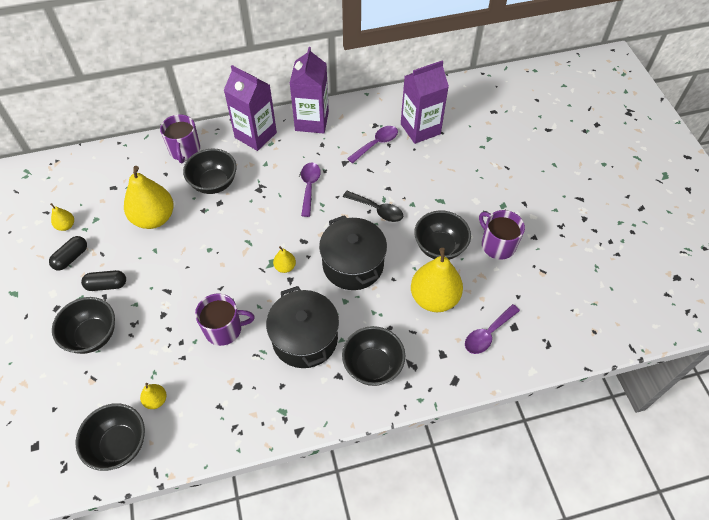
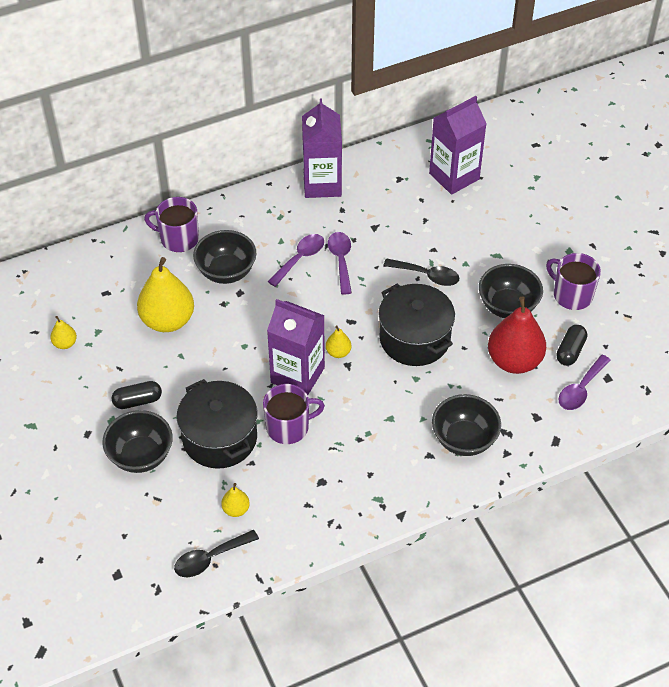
camera: 10 degrees left, 5 degrees down
black capsule [49,236,87,270] -> black capsule moved to [556,325,587,366]
black bowl [76,403,145,471] -> black spoon [174,530,259,577]
purple mug [160,115,200,163] -> purple mug turned 120 degrees clockwise [144,197,199,252]
purple carton [224,65,277,151] -> purple carton moved to [267,299,325,395]
black pot [266,286,339,368] -> black pot moved to [177,379,258,469]
purple spoon [347,126,398,163] -> purple spoon moved to [268,234,324,287]
yellow pear [411,248,463,312] -> red pear [488,296,546,374]

